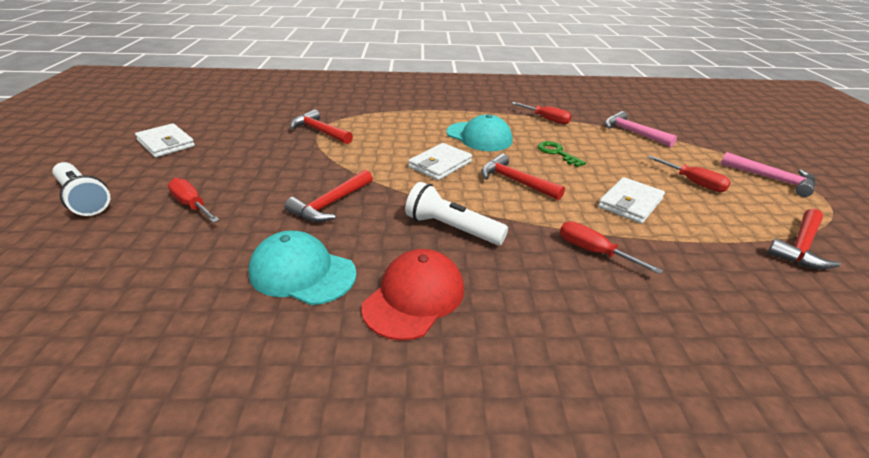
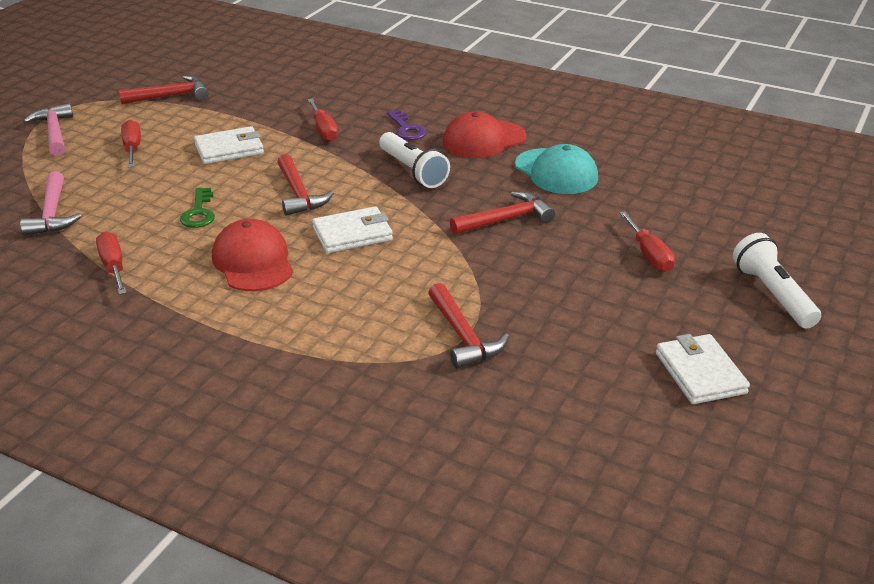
camera: 150 degrees left, 0 degrees up
turquoise cap [447,114,512,151] -> red cap [212,219,293,291]
none -> purple key [387,110,427,140]

